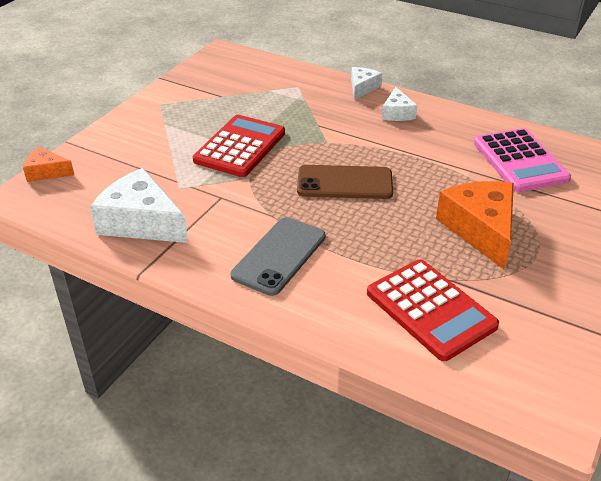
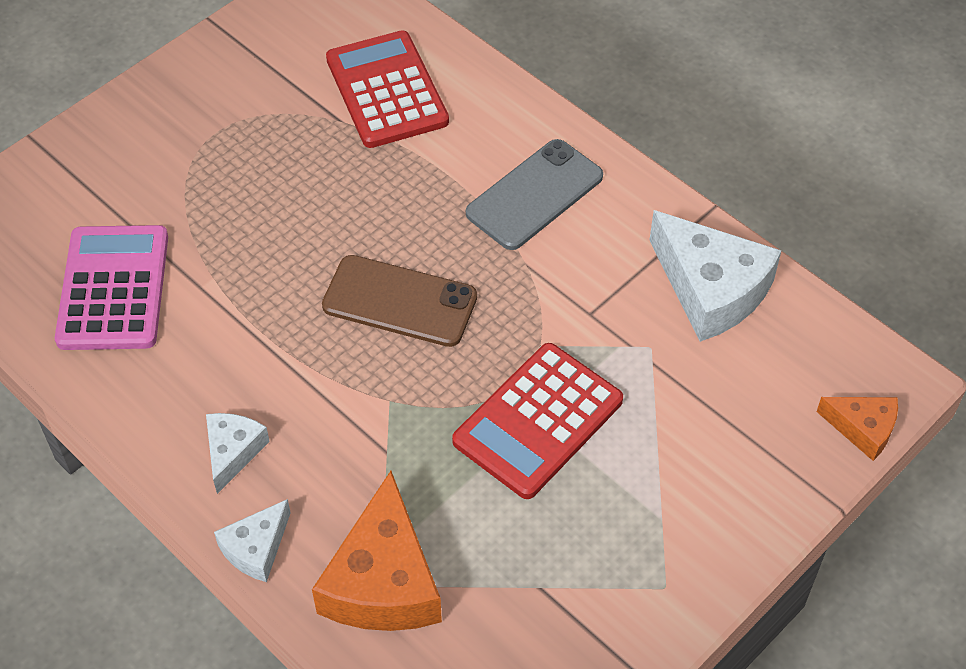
camera: 165 degrees left, 15 degrees up
orange cheese [436,181,514,269] -> orange cheese moved to [312,471,442,631]

